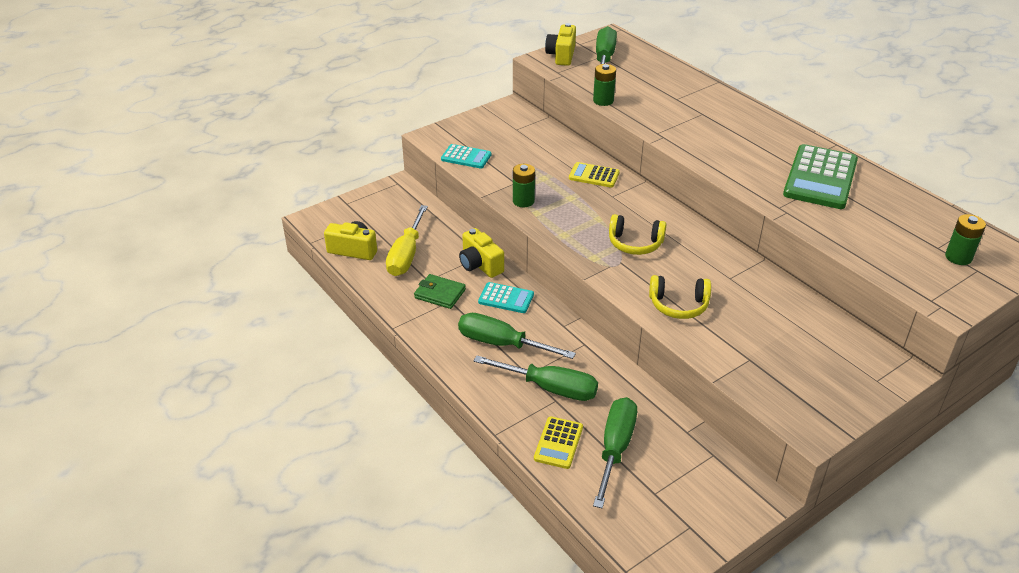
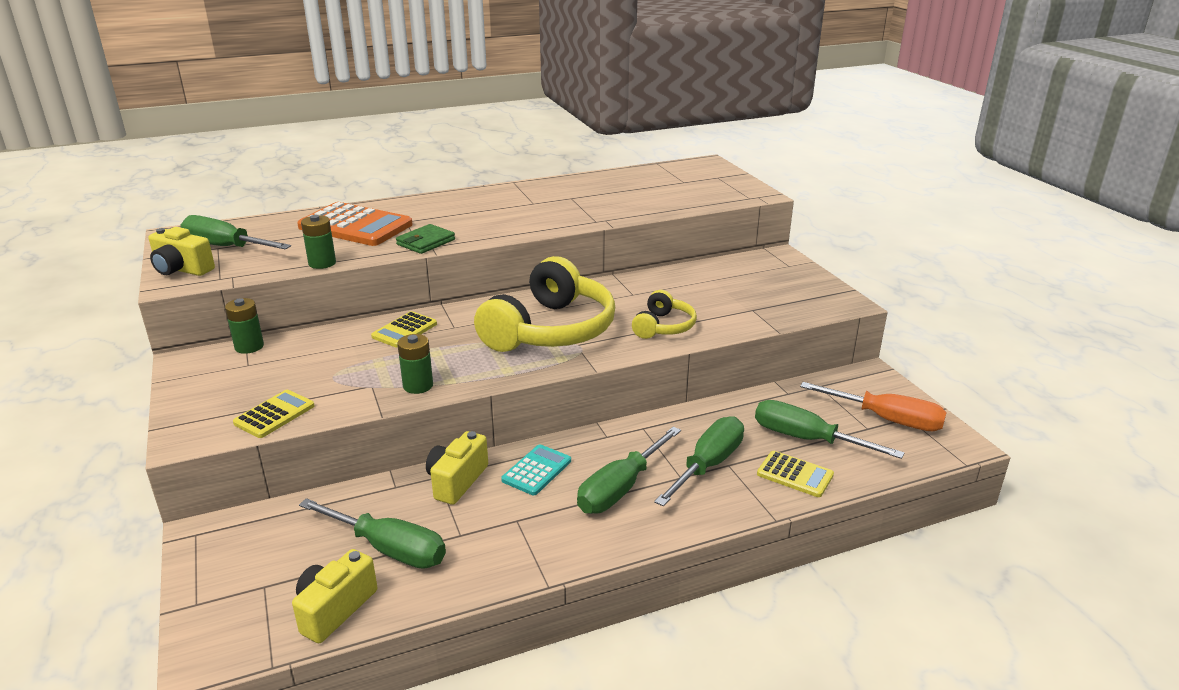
camera: 75 degrees left, 10 degrees down
yellow screwdriver [386,205,428,276] -> green screwdriver [299,498,446,569]
green wallet [414,274,466,309] -> green wallet moved to [396,224,455,254]
turquoise calculator [441,144,491,168] -> yellow calculator [233,390,315,438]
yellow camera [459,228,504,278] -> yellow camera turned 135 degrees clockwise [426,431,488,505]
yellow headphones [609,214,666,255] -> yellow headphones [474,256,615,352], size x2.00
green calculator [783,144,858,209] -> none
green battery [945,214,986,265] -> green battery moved to [225,298,264,354]
none -> orange calculator [297,202,413,246]
none -> orange screwdriver [800,382,947,431]

